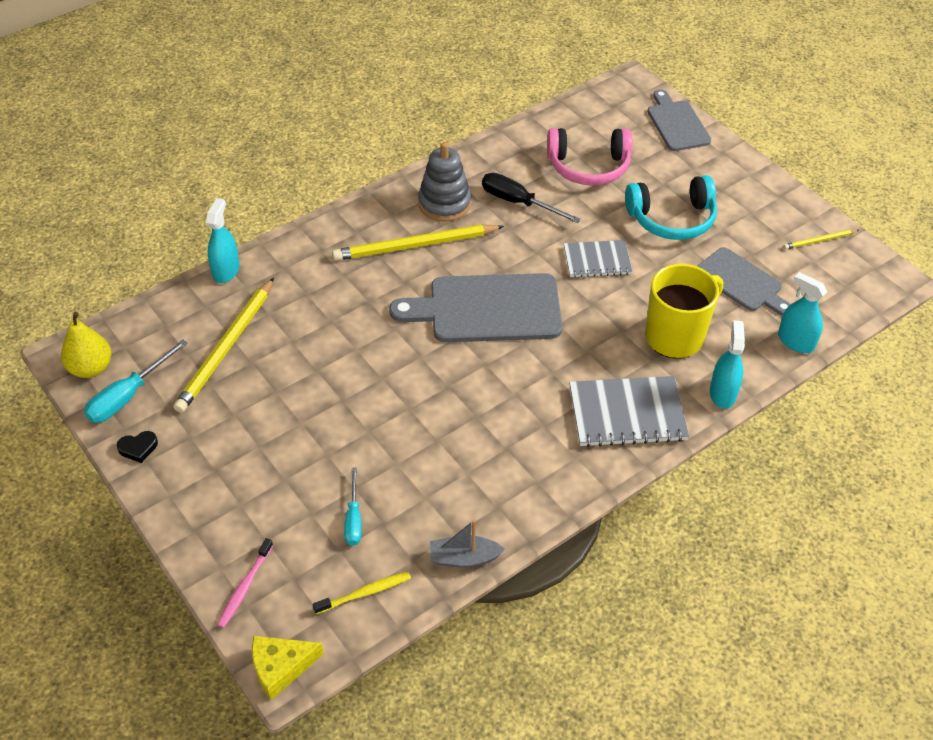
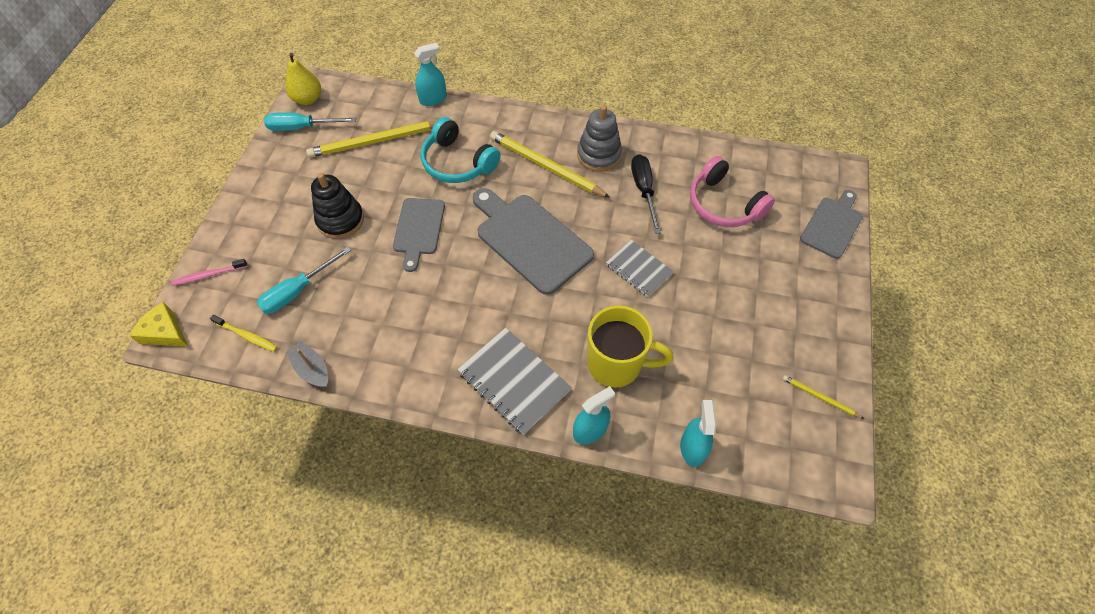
camera: 50 degrees right, 10 degrees up
black heart [117,431,158,463] -> none
turquoise screwdriver [344,468,362,546] -> turquoise screwdriver [257,247,351,314], size x1.53
turquoise headphones [625,175,717,240] -> turquoise headphones moved to [421,117,501,183]
grey cutting board [697,247,791,316] -> grey cutting board moved to [393,198,445,272]
none -> black stacking toy [311,173,364,239]

